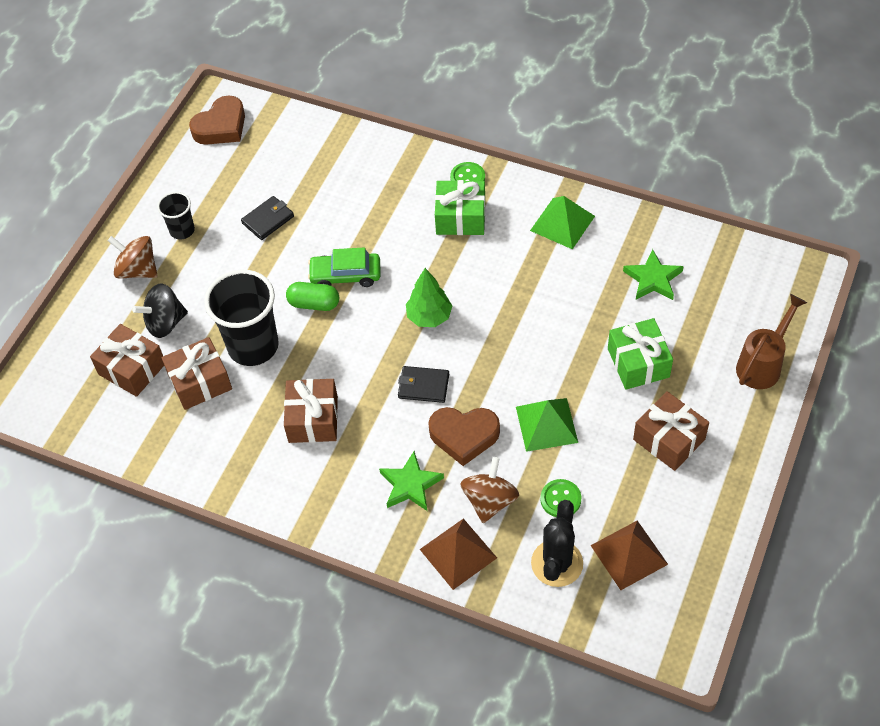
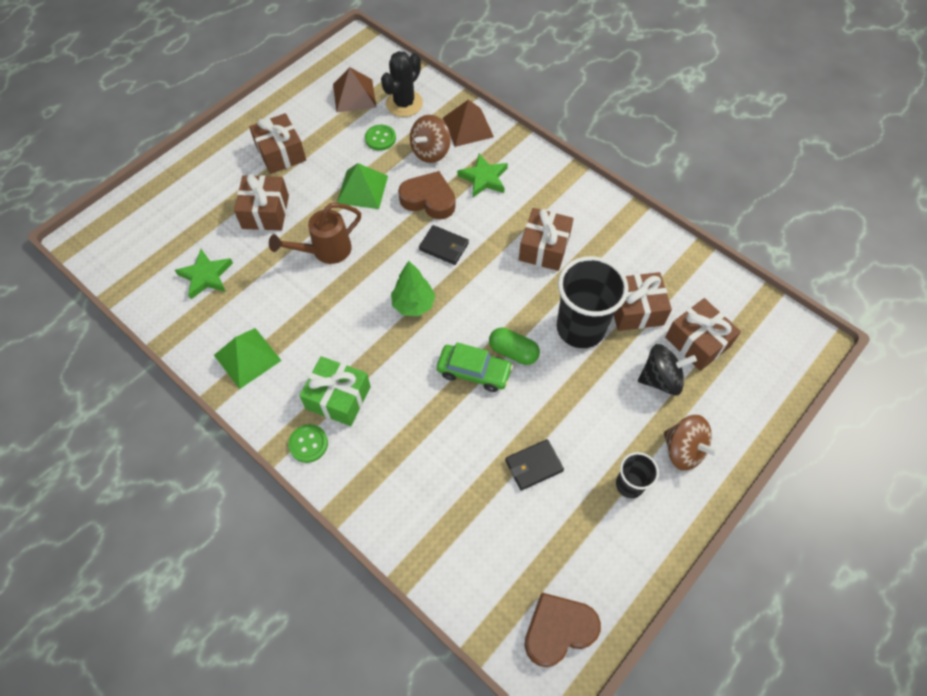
camera: 165 degrees left, 5 degrees up
green gift [608,318,673,390] -> brown gift [234,174,289,230]
brown watering can [736,294,807,389] -> brown watering can moved to [269,203,361,264]

